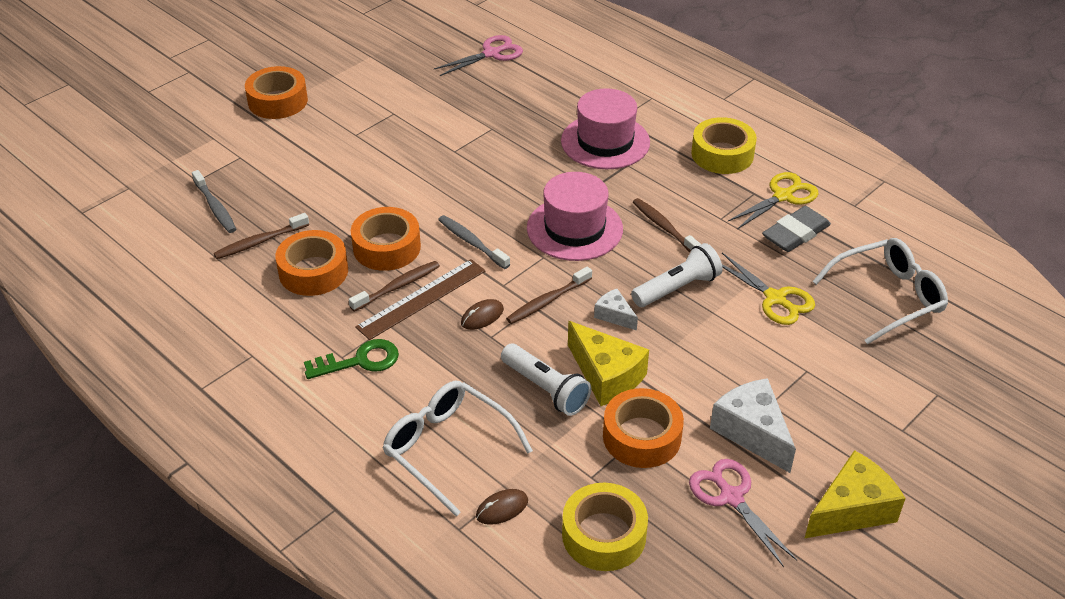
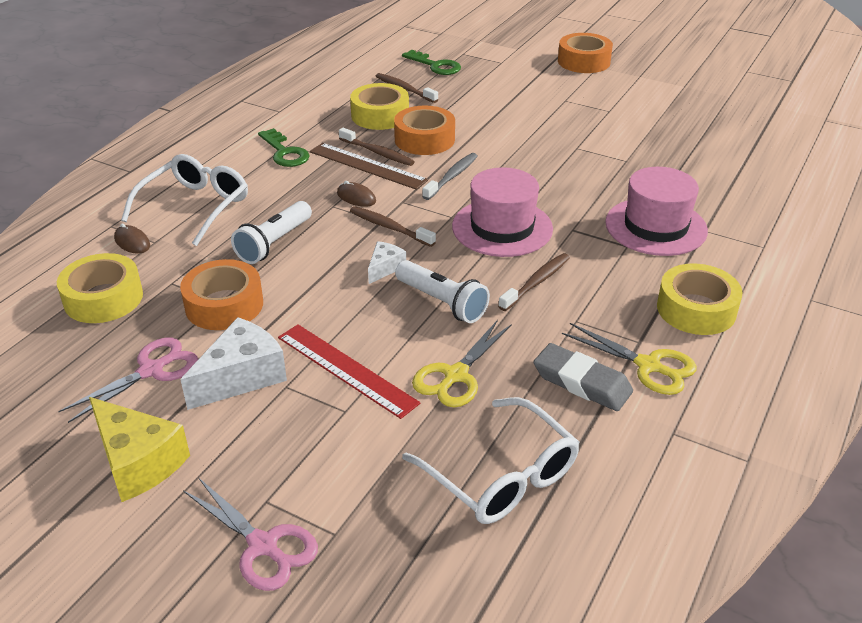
camera: 75 degrees right, 5 degrees down
grey toothbrush [192,170,236,233] -> green key [402,50,461,75]
orange tape [275,230,348,296] -> yellow tape [350,83,409,130]
pink scissors [434,35,523,76] -> pink scissors moved to [183,477,318,591]
yellow cheese [568,321,649,406] -> none
none -> red ruler [278,324,420,419]

